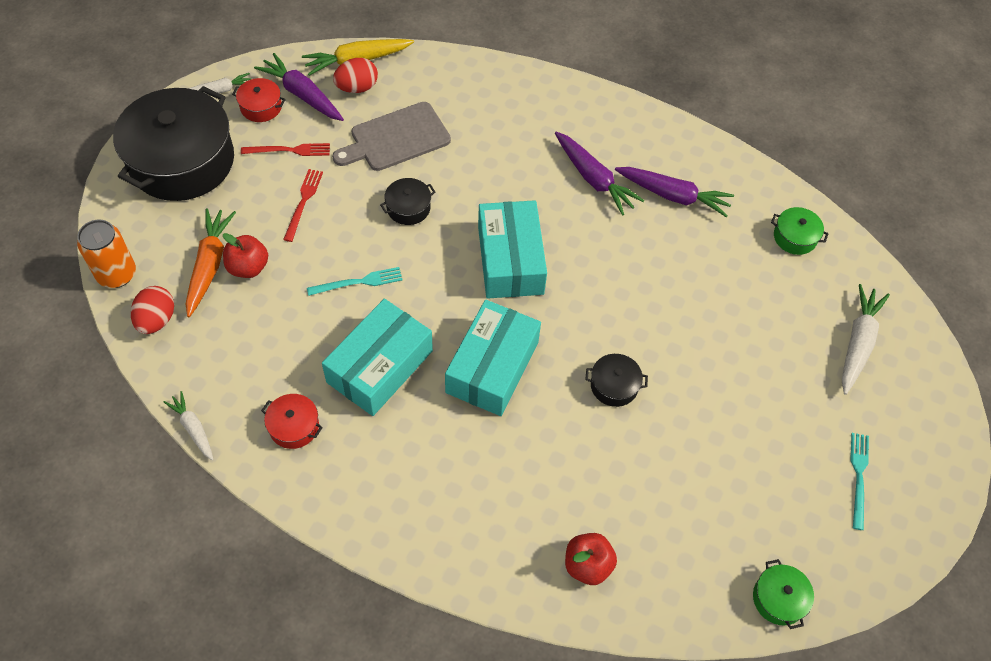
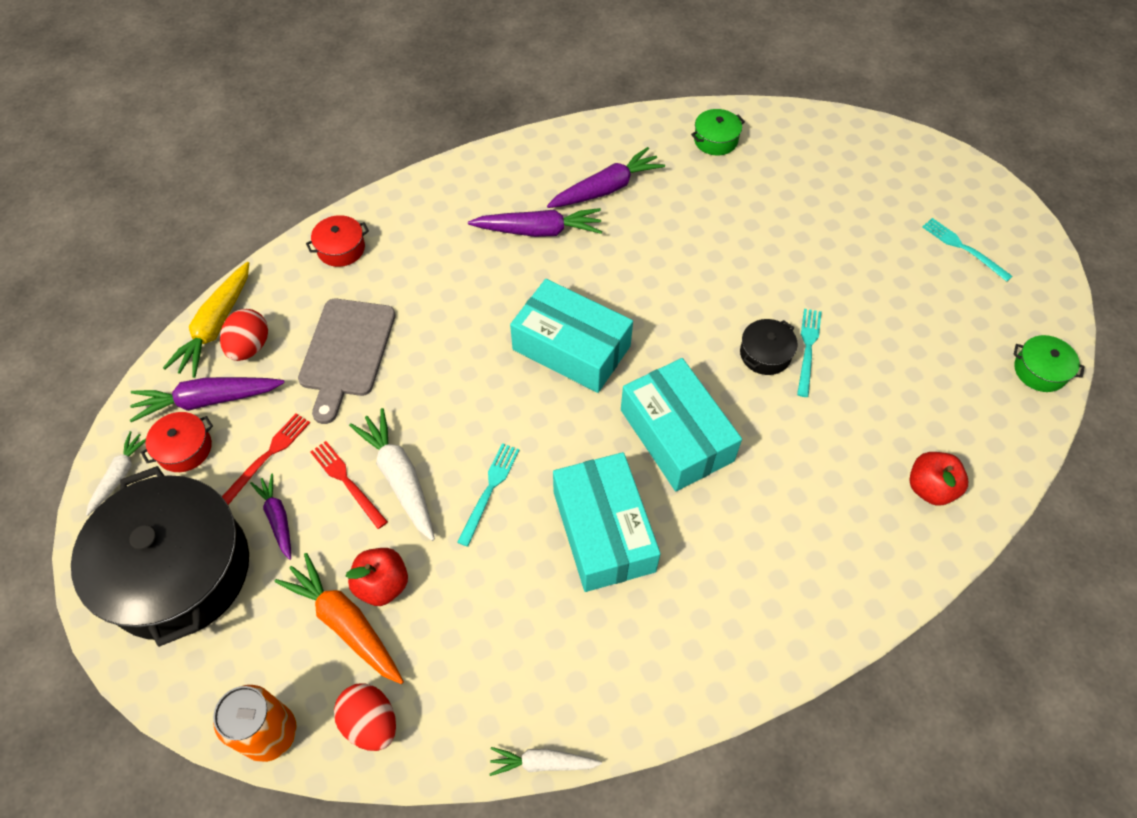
camera: 50 degrees left, 0 degrees up
red pot [261,394,323,449] -> red pot moved to [306,215,369,267]
black pot [380,178,435,225] -> none
white carrot [842,284,890,395] -> white carrot moved to [349,408,435,541]
none -> purple carrot [250,474,291,560]
none -> turquoise fork [797,309,822,397]

